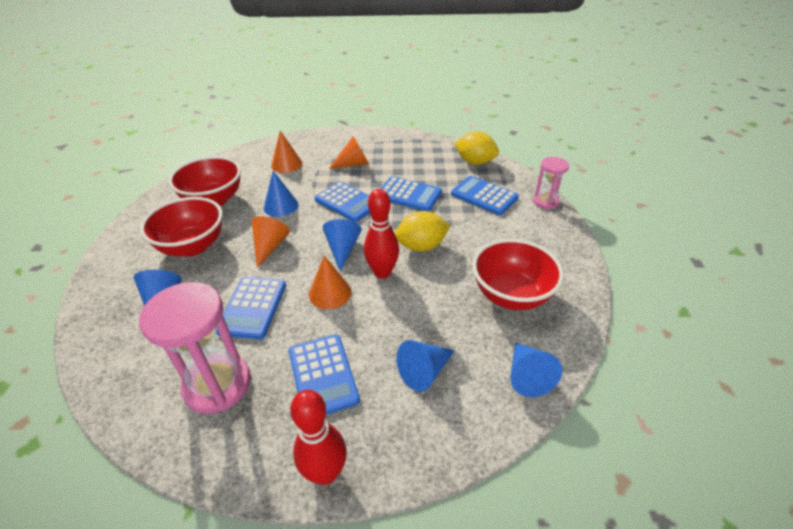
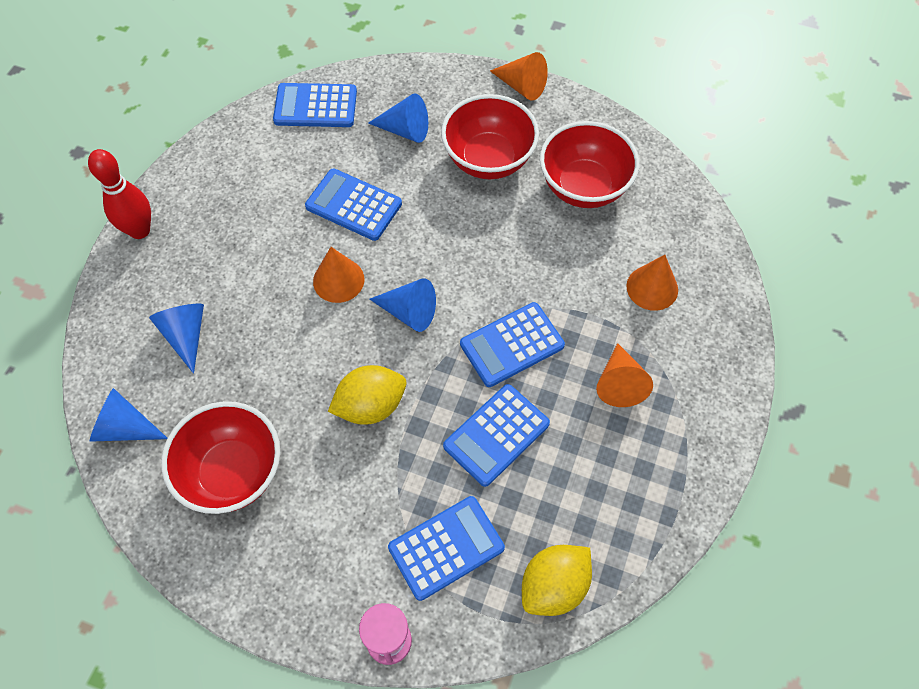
camera: 110 degrees right, 20 degrees up
pink hourglass [139,282,251,414] -> none
orange cone [252,216,290,268] -> orange cone moved to [490,52,548,101]
blue cone [264,171,299,217] -> none
blue calculator [289,334,360,415] -> blue calculator moved to [273,83,357,127]
red bowling pin [364,189,399,279] -> none
yellow lemon [395,211,450,251] -> yellow lemon turned 60 degrees clockwise [328,365,406,425]

